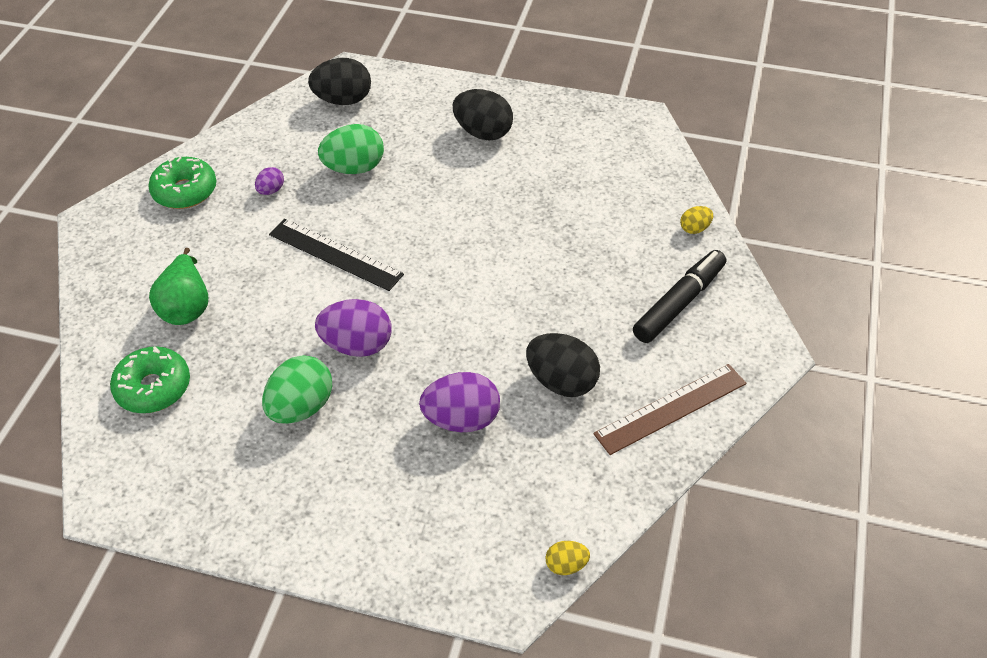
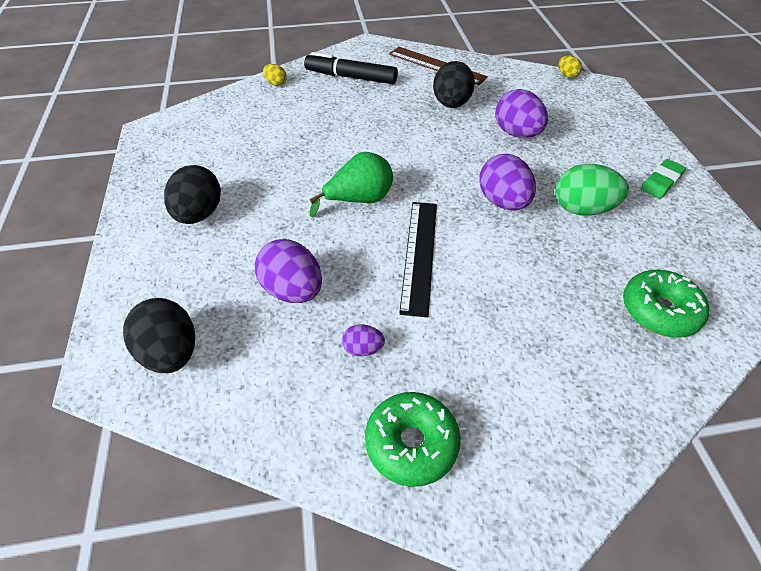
camera: 115 degrees left, 0 degrees up
green pear [149,248,208,325] -> green pear moved to [309,152,393,217]
green egg [318,124,384,174] -> purple egg [255,239,322,303]
none -> green eraser [641,159,686,199]

